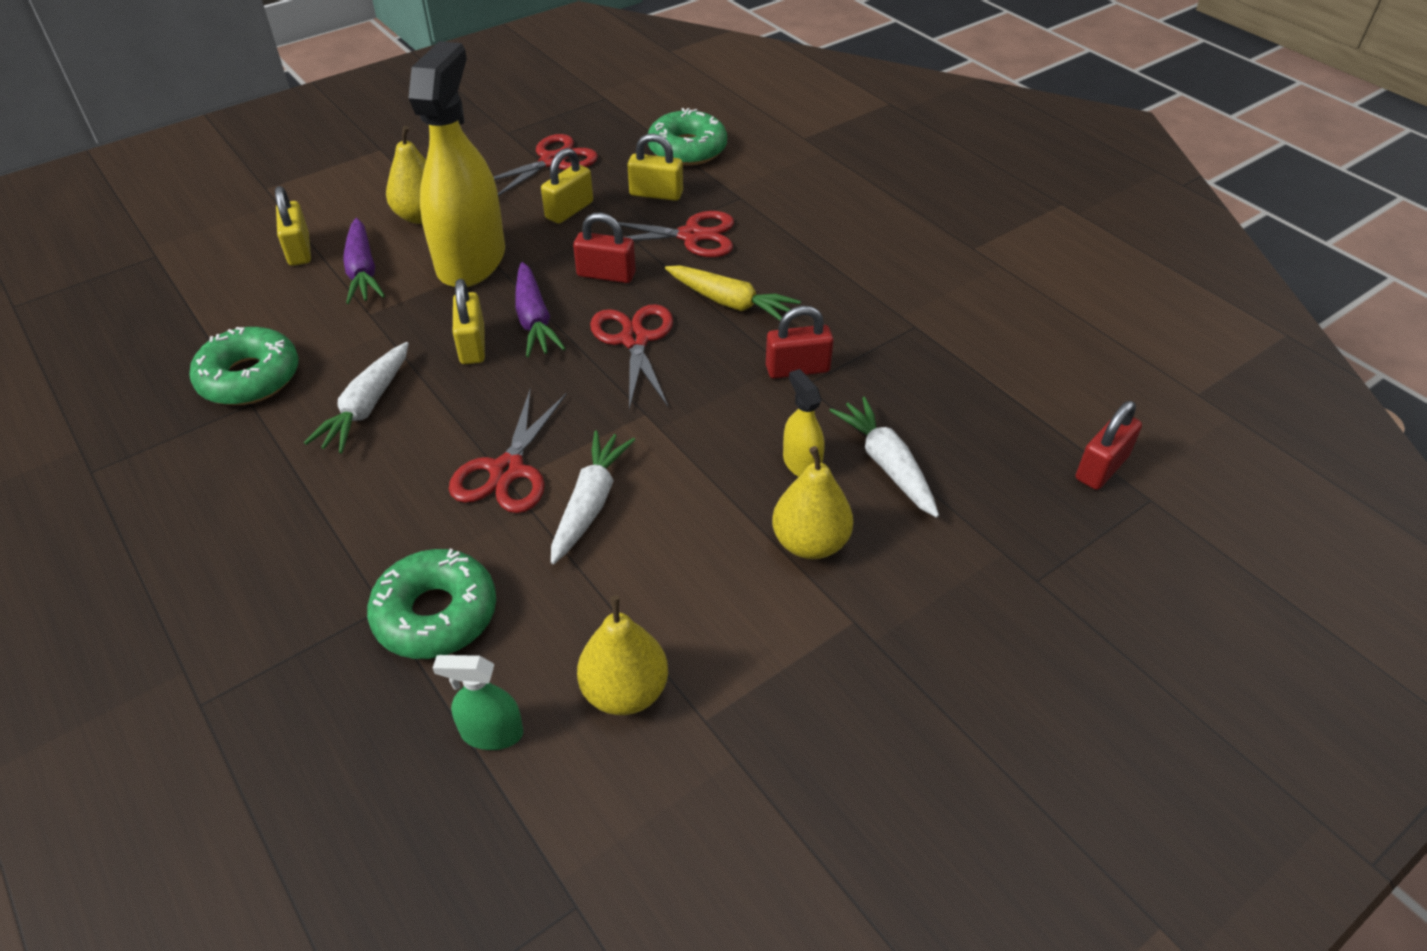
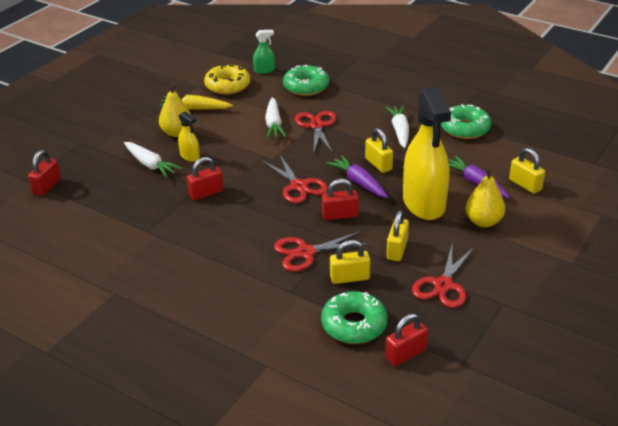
camera: 160 degrees right, 10 degrees down
yellow pear [577,595,668,715] -> yellow donut [204,64,250,95]
yellow carrot [665,265,801,320] -> yellow carrot moved to [159,95,233,110]
none -> red padlock [385,313,428,366]

